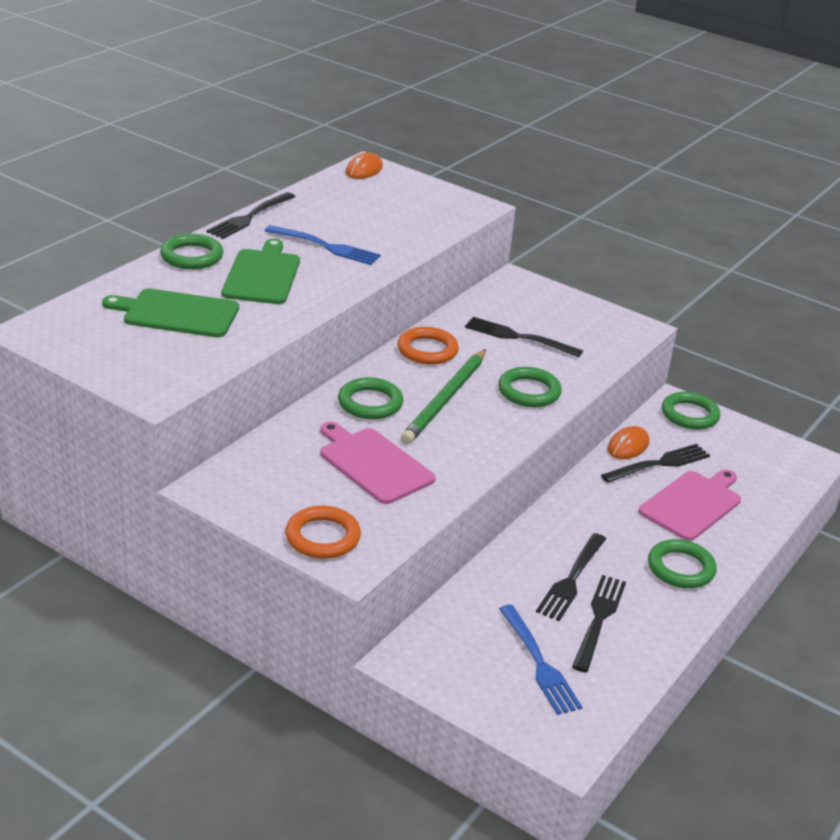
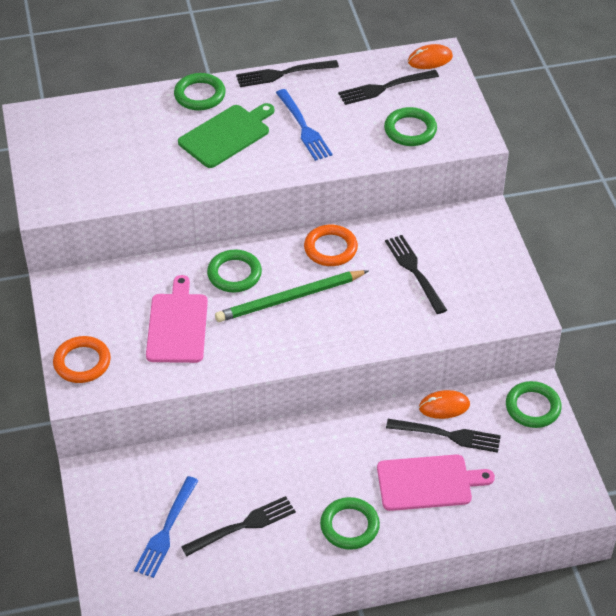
camera: 45 degrees right, 15 degrees up
green cutting board [102,288,239,338] -> none
green ring [498,367,562,407] -> green ring moved to [384,107,437,146]
black fork [536,533,606,621] -> black fork moved to [338,70,439,105]

